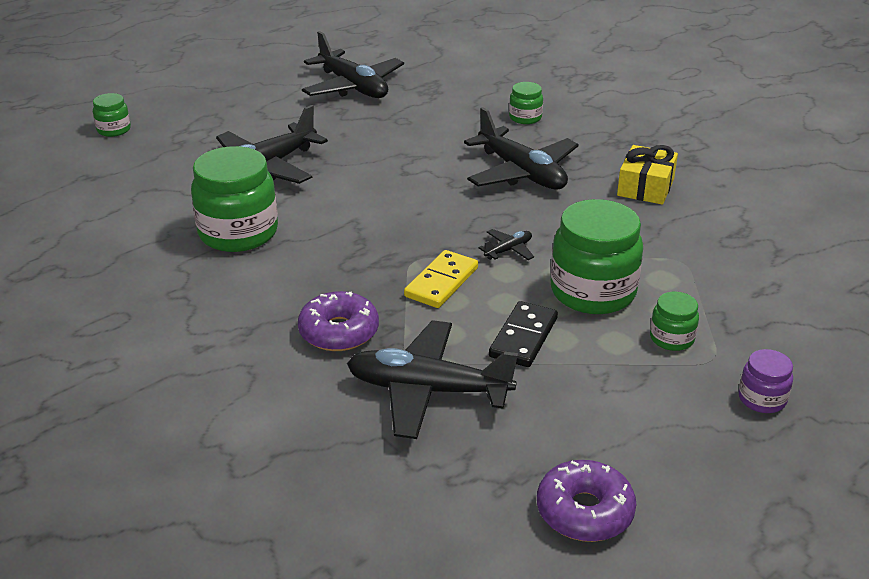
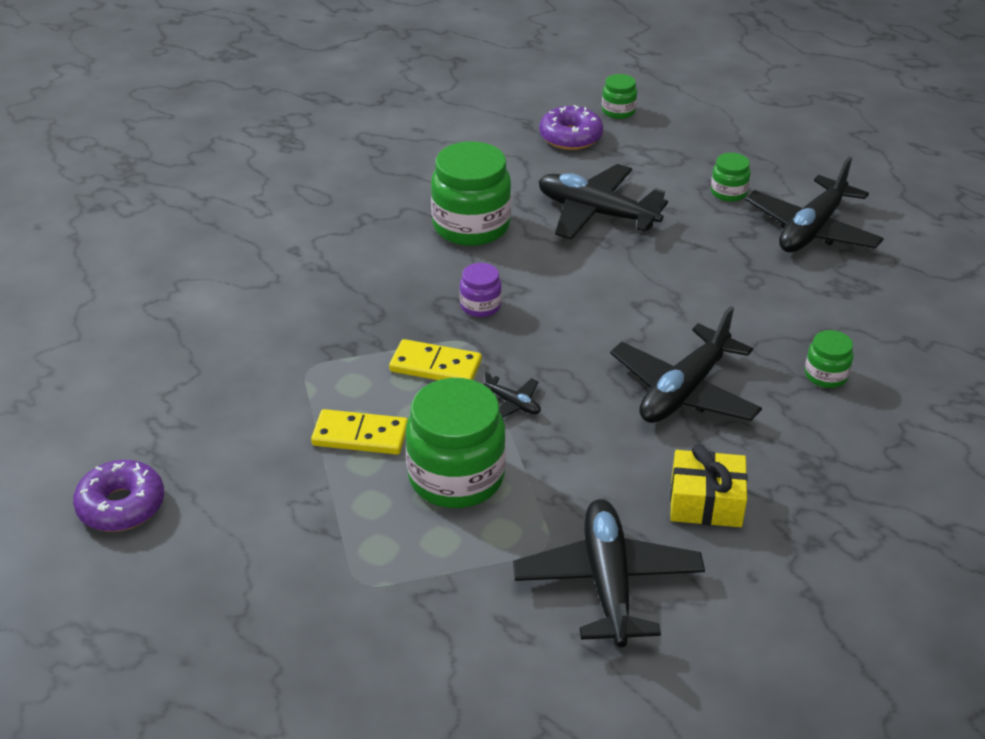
camera: 75 degrees right, 5 degrees up
purple donut [298,291,379,351] -> purple donut moved to [539,105,603,150]
black plane [347,320,518,439] -> black plane moved to [513,499,705,647]
black domino [489,301,558,367] -> yellow domino [311,409,408,455]
green jar [650,292,699,351] -> green jar moved to [711,153,751,202]
purple jar [738,349,793,413] -> purple jar moved to [460,263,502,317]

